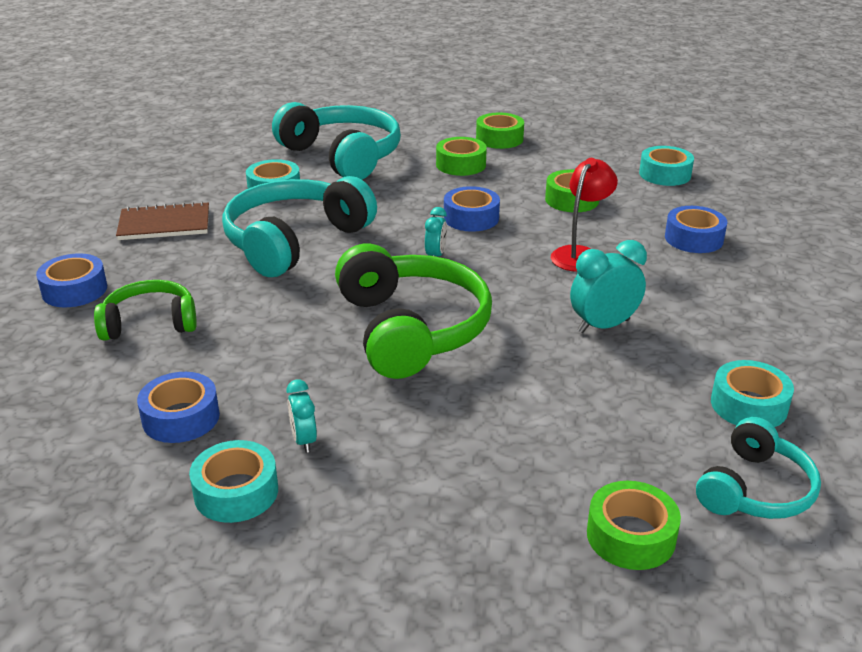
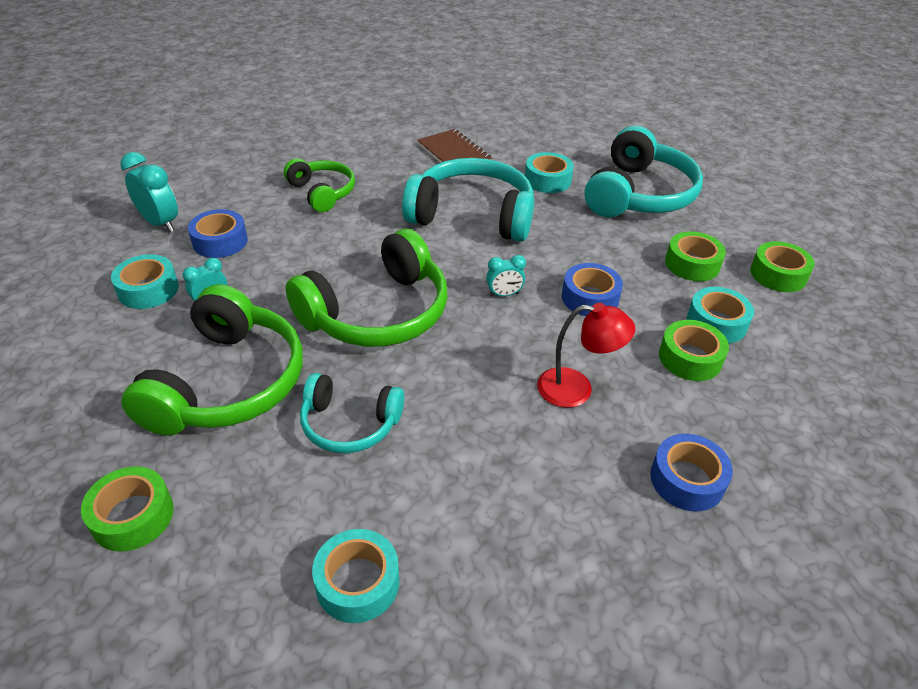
camera: 65 degrees right, 10 degrees up
blue tape [36,253,107,307] -> none
turquoise clock [570,240,647,333] -> turquoise clock moved to [120,152,178,232]
turquoise tape [639,146,694,186] -> turquoise tape moved to [687,287,754,343]
turquoise headphones [696,417,821,519] -> turquoise headphones moved to [300,373,404,453]
none -> green headphones [121,284,303,436]

